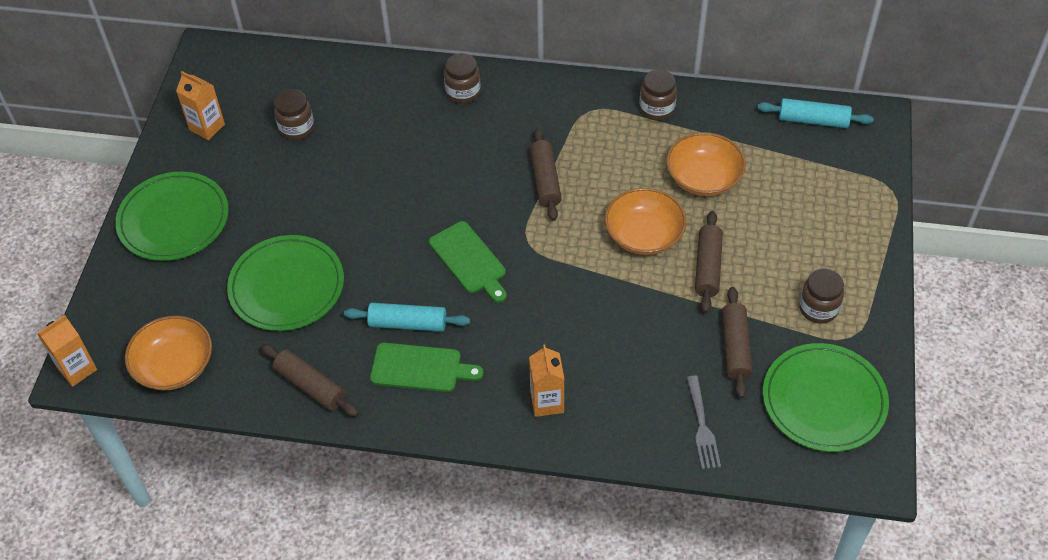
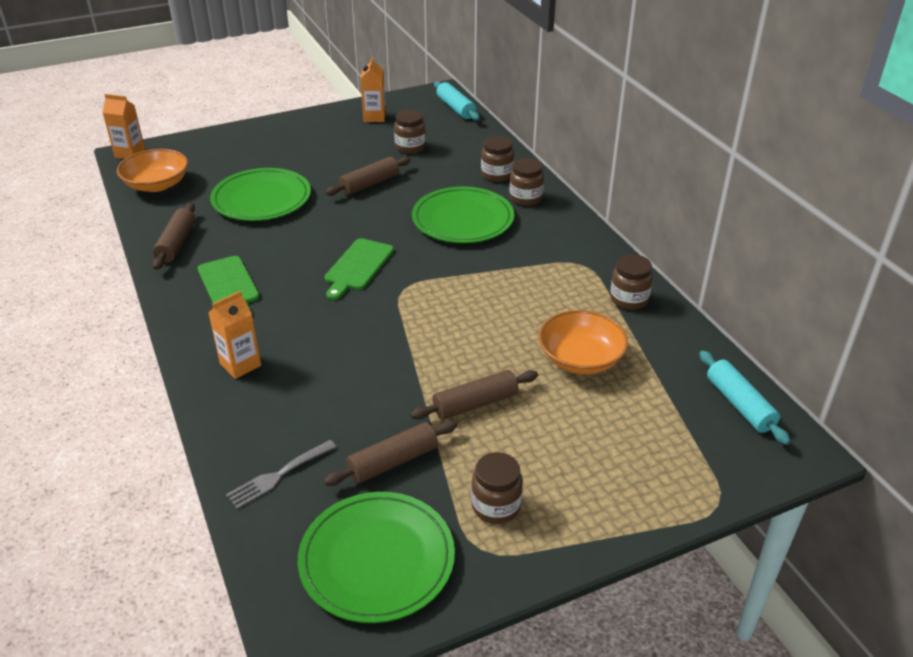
camera: 55 degrees right, 15 degrees down
green plate [115,171,229,261] -> green plate moved to [412,187,514,243]
turquoise rolling pin [344,303,470,332] -> turquoise rolling pin moved to [434,81,480,121]
brown rolling pin [530,128,562,221] -> brown rolling pin moved to [325,157,411,196]
orange bowl [605,188,686,255] -> none
none -> brown jar [481,136,514,182]

